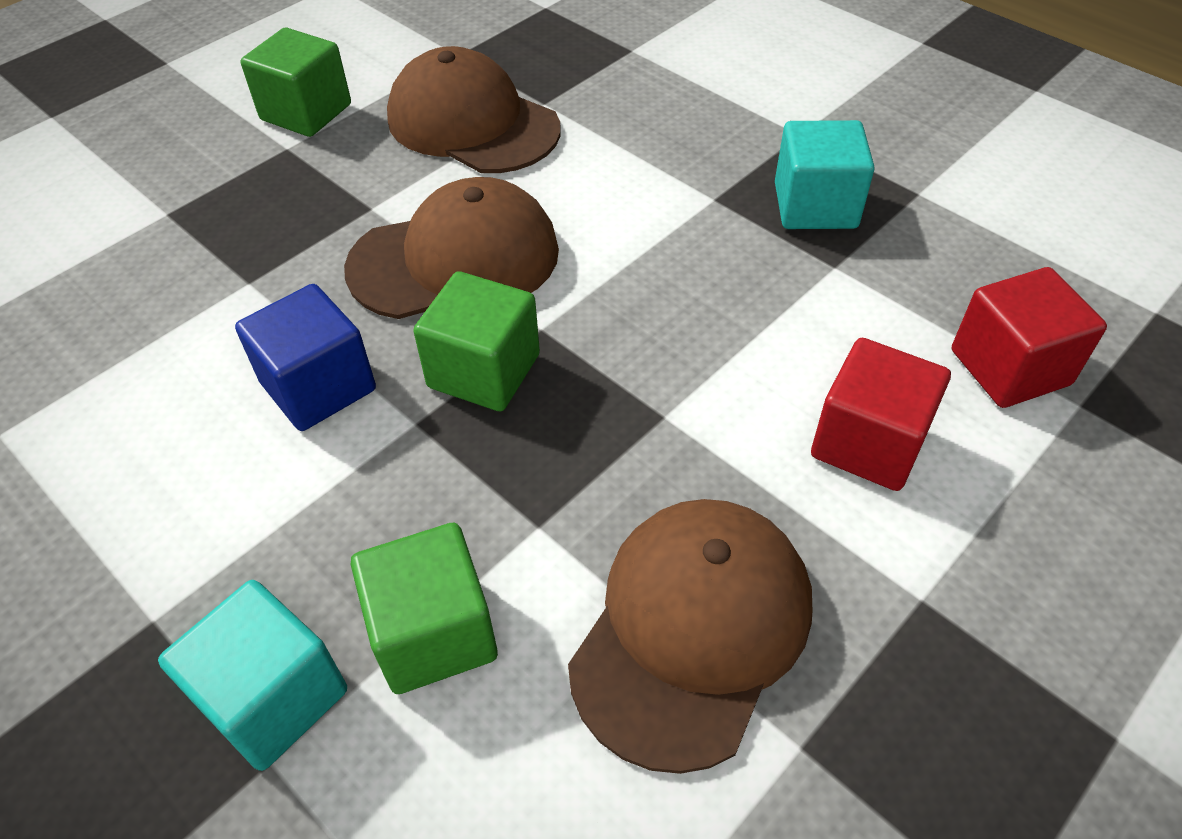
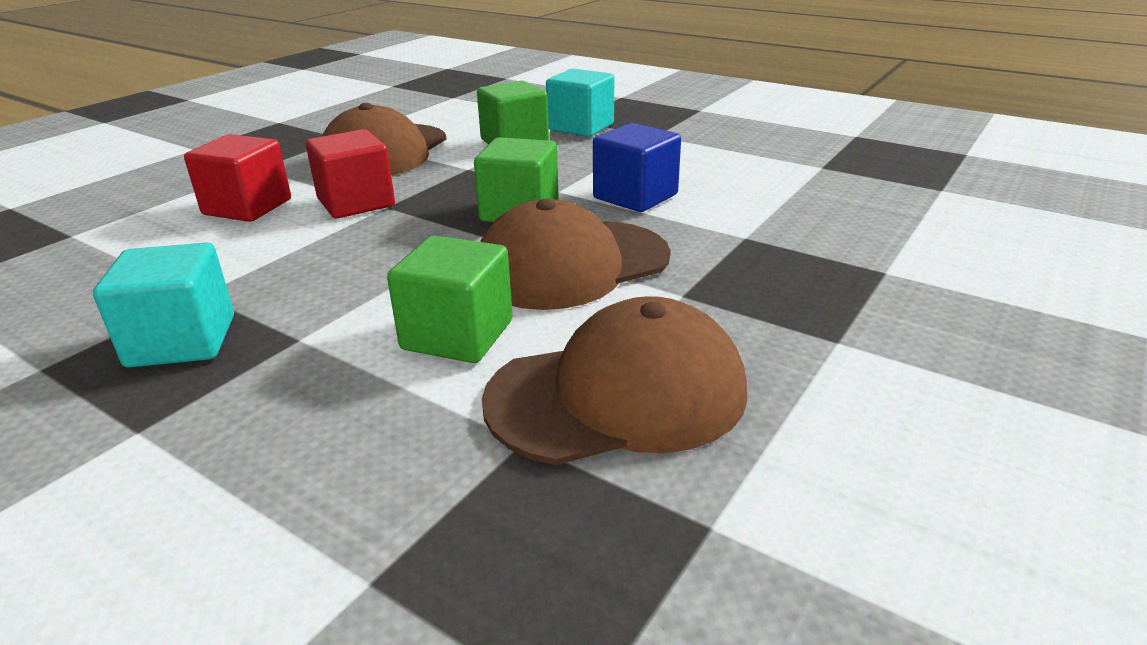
camera: 170 degrees right, 20 degrees down
green cube [240,28,351,137] -> green cube moved to [387,235,512,363]
brown cap [387,46,561,173] -> brown cap turned 45 degrees counterclockwise [482,296,748,465]
red cube [952,267,1107,408] -> red cube moved to [306,129,395,219]

